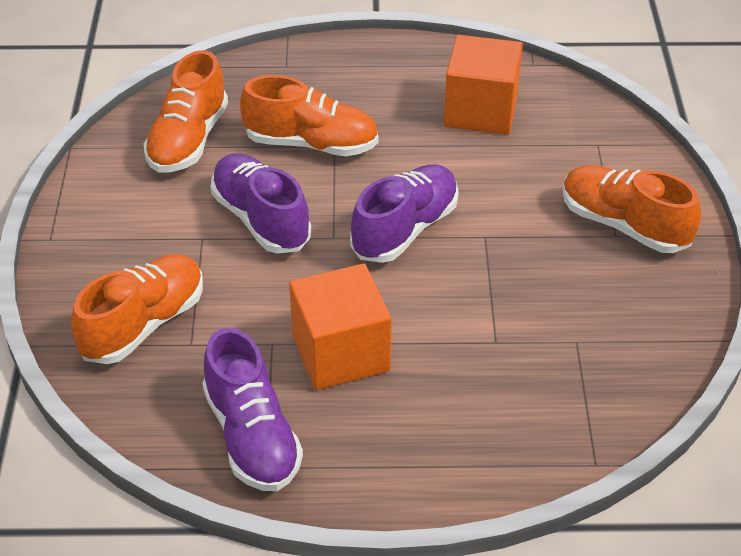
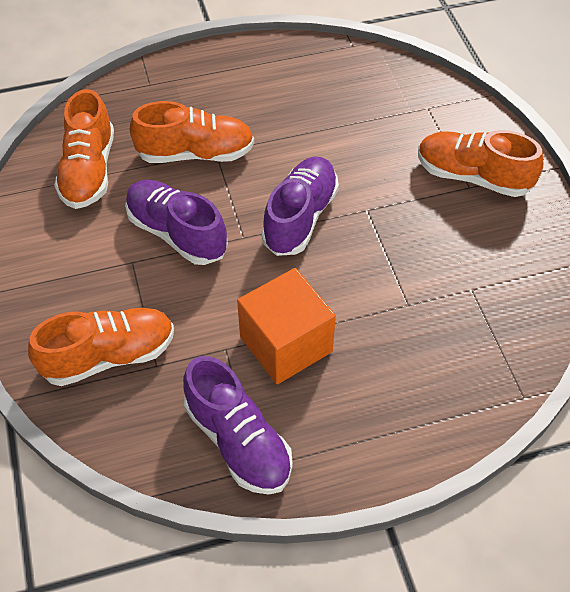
camera: 15 degrees left, 10 degrees up
orange shoe [71,255,203,364] -> orange shoe turned 45 degrees clockwise [28,308,174,386]
orange cube [444,35,523,135] -> none

